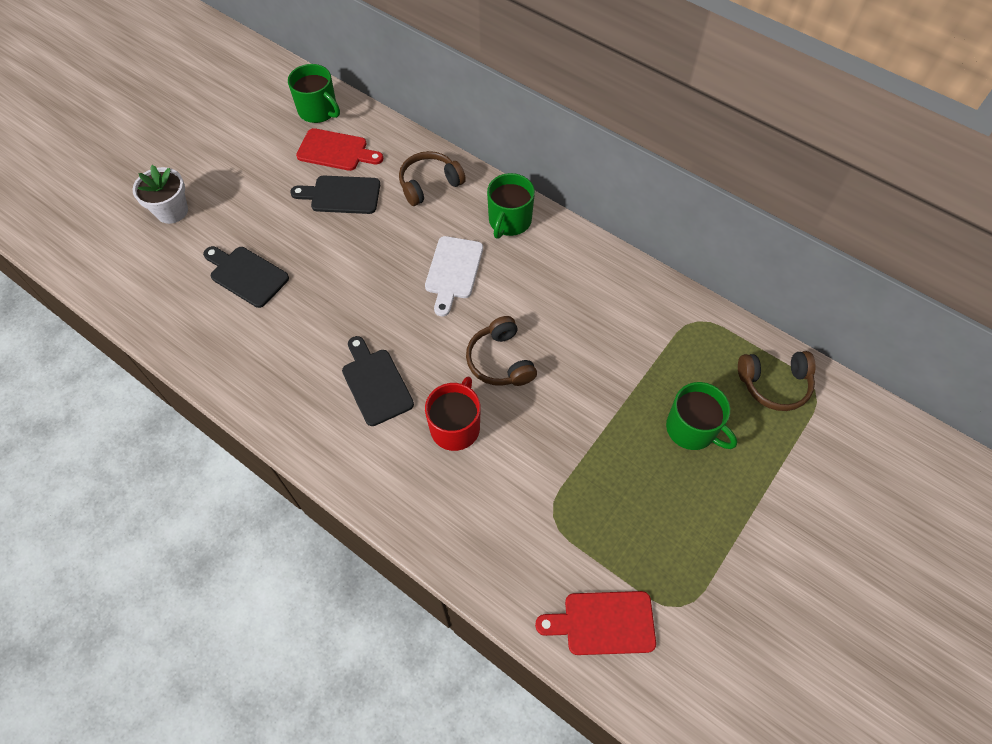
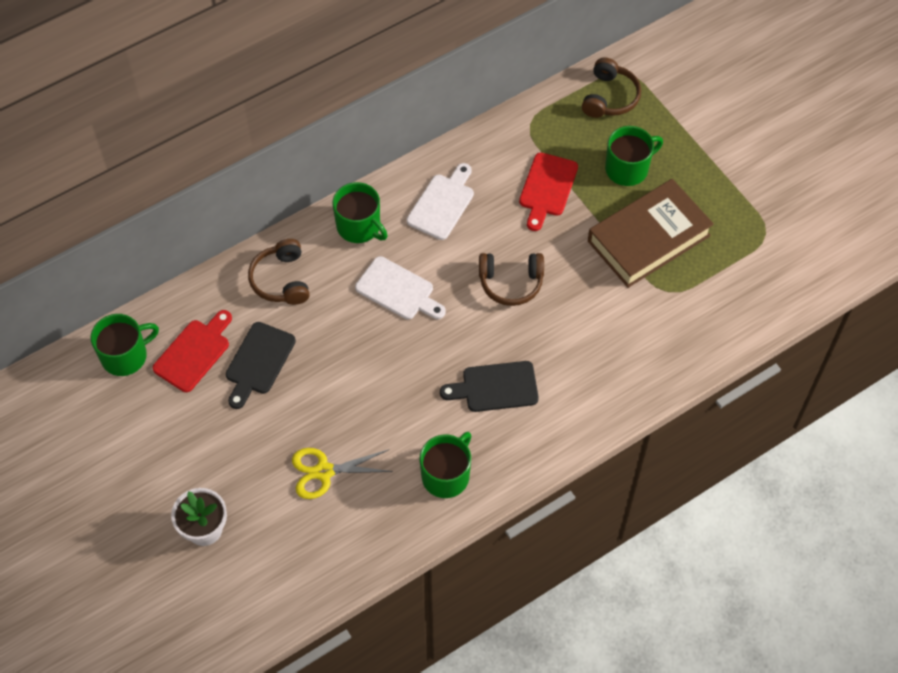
camera: 70 degrees left, 0 degrees up
black cutting board [203,246,289,308] -> yellow scissors [292,448,393,499]
red mug [425,376,481,451] -> none
red cutting board [535,591,656,655] -> red cutting board moved to [519,152,578,231]
none -> white cutting board [407,163,474,240]
none -> green mug [420,432,471,498]
none -> brown book [588,179,714,288]

